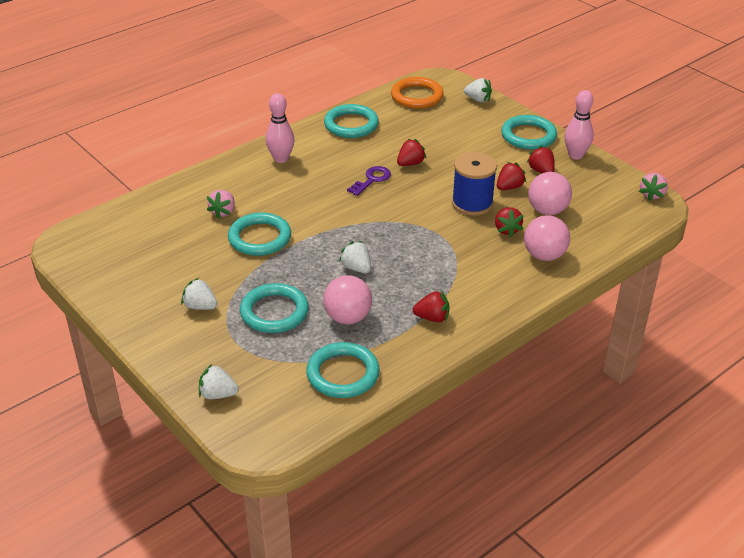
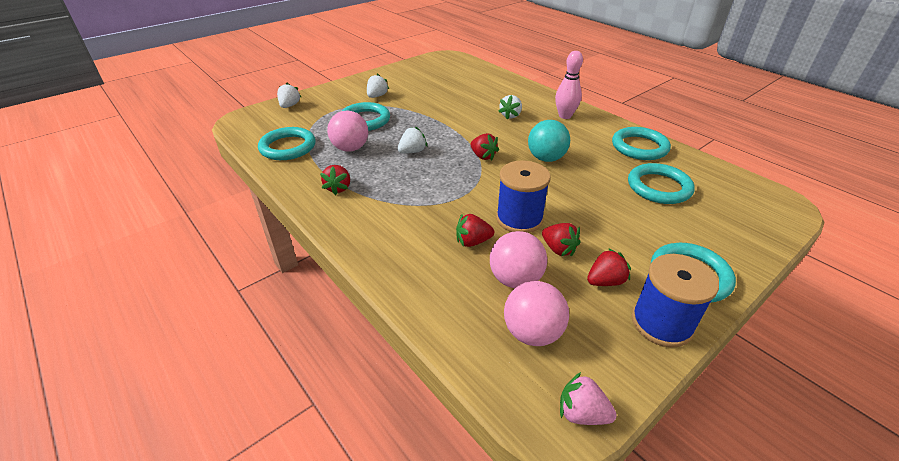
camera: 90 degrees right, 0 degrees up
pink strawberry [207,190,235,219] -> none
turquoise ring [228,213,291,256] -> turquoise ring moved to [628,163,695,204]
purple key [347,166,391,196] -> turquoise ball [528,120,570,162]
orange ring [391,77,444,109] -> none
red strawberry [397,139,426,166] -> red strawberry moved to [470,133,499,160]
white strawberry [464,78,492,102] -> white strawberry moved to [498,95,522,120]
pink ball [524,215,570,261] -> pink ball moved to [504,281,569,346]
pink bowling pin [564,90,594,160] -> blue spool [631,254,719,348]

